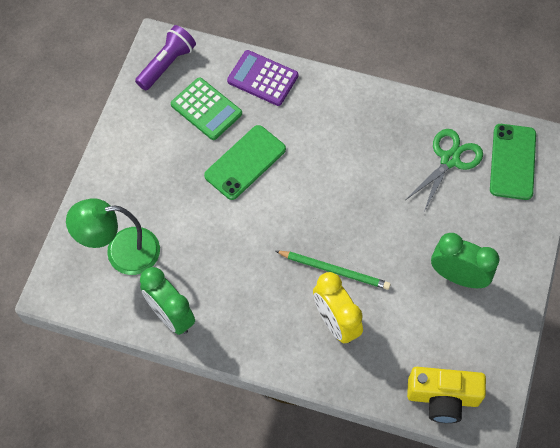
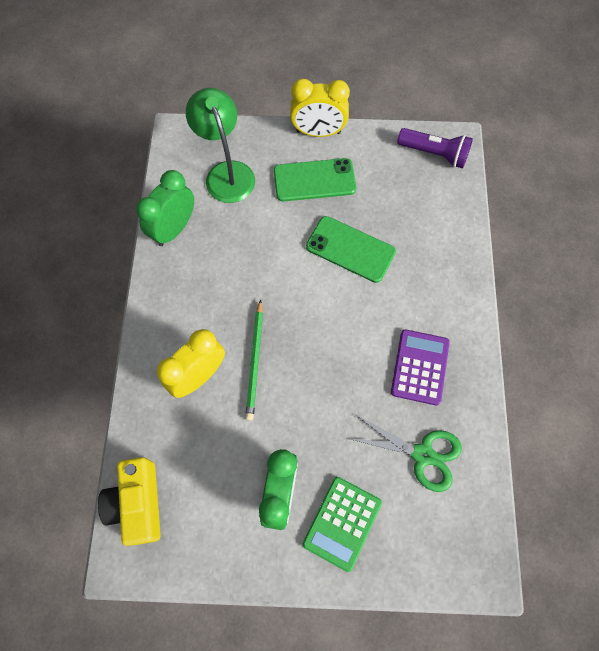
camera: 75 degrees right, 5 degrees up
green calculator [171,77,242,140] -> green calculator moved to [303,477,382,572]
purple calculator [227,50,298,106] -> purple calculator moved to [391,329,450,405]
green phone [490,124,536,200] -> green phone moved to [274,158,356,202]
none -> yellow clock [290,79,350,137]

